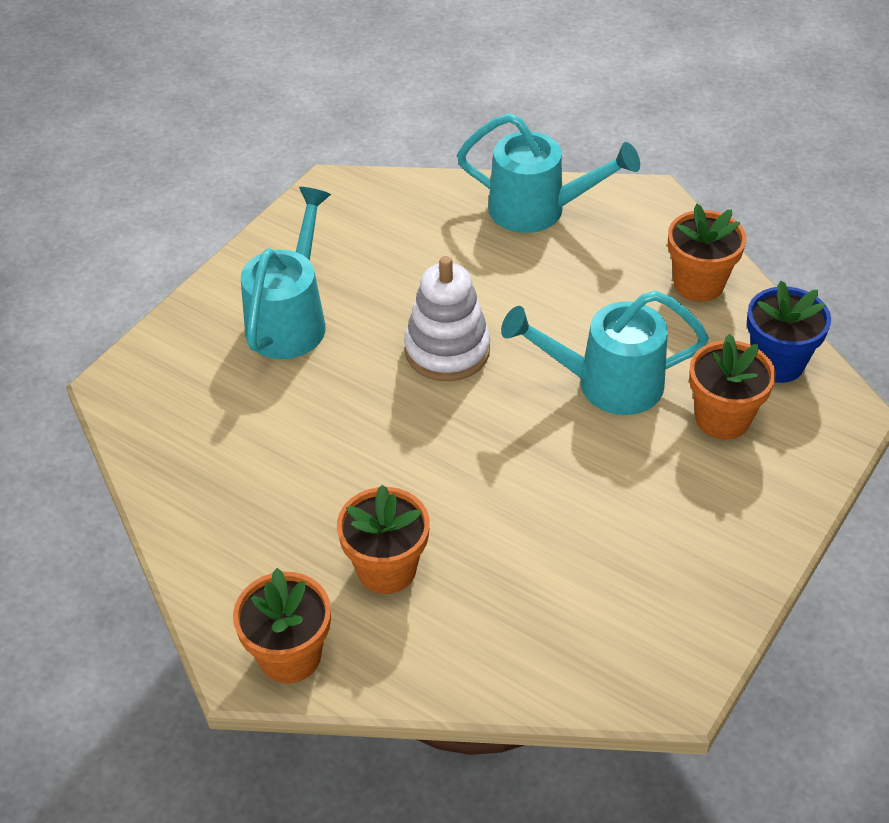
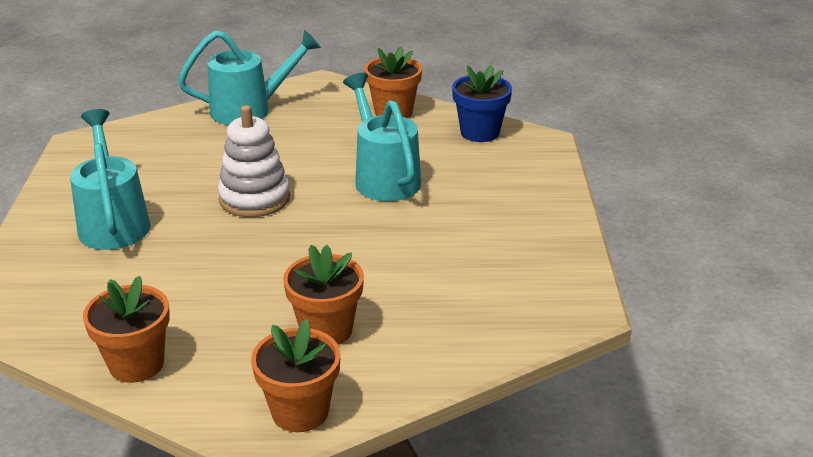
camera: 35 degrees left, 15 degrees down
turquoise watering can [501,291,709,415] -> turquoise watering can turned 105 degrees clockwise [343,73,421,201]
orange flower pot [689,334,776,440] -> orange flower pot moved to [83,276,170,383]

